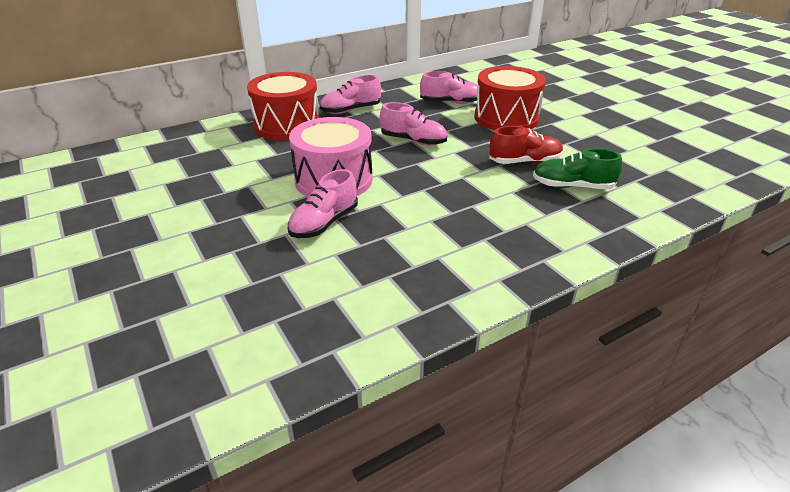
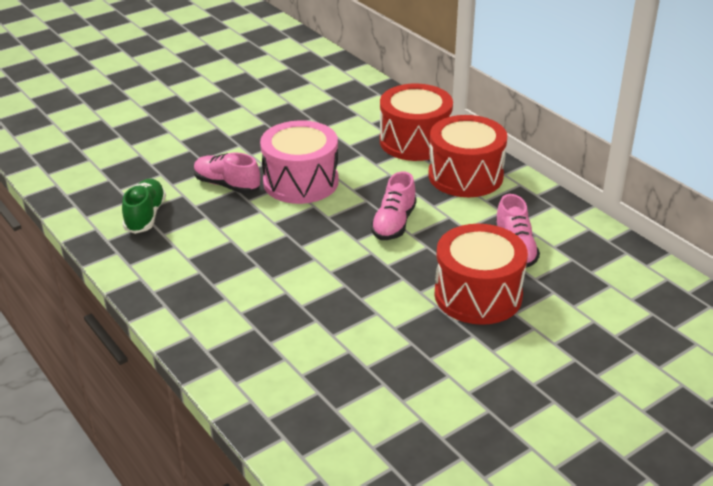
camera: 85 degrees right, 0 degrees up
pink shoe [320,75,381,114] -> red drum [428,115,507,197]
red shoe [489,126,563,164] -> none
green shoe [533,149,622,189] -> green shoe moved to [122,179,166,234]

